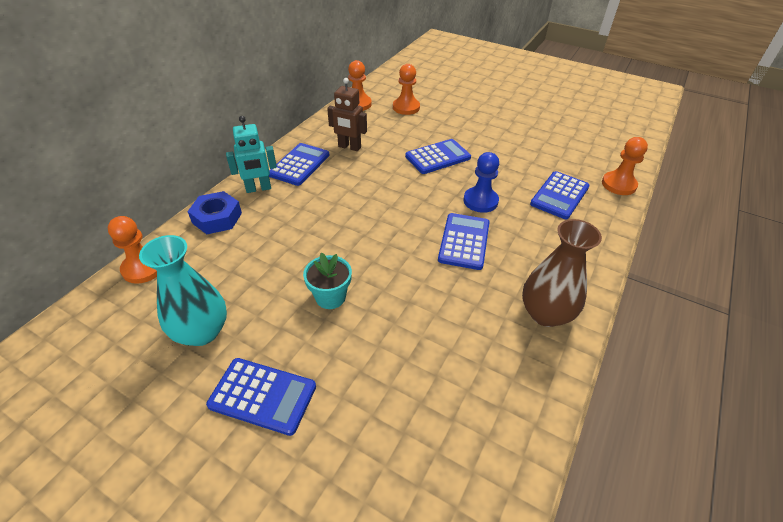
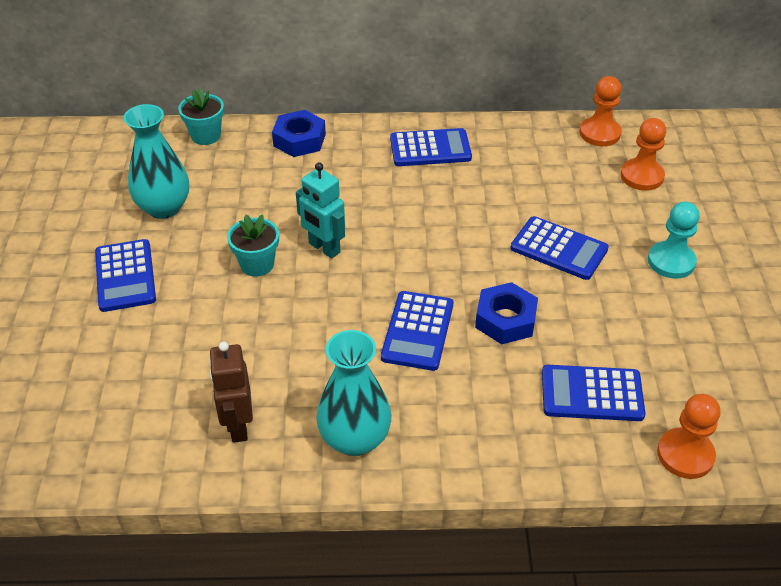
camera: 60 degrees right, 0 degrees up
orange pawn [108,216,157,284] -> turquoise flower pot [178,88,224,145]
turquoise robot [226,116,277,193] -> turquoise robot moved to [296,162,345,258]
brown robot [327,78,367,151] -> brown robot moved to [209,341,253,443]
blue calculator [438,213,490,270] -> blue calculator turned 120 degrees clockwise [381,291,453,371]
blue pawn [464,152,499,213] -> blue nut [475,282,538,344]
brown vase [522,219,602,327] -> turquoise vase [316,330,391,456]
none -> turquoise pawn [648,202,700,279]

